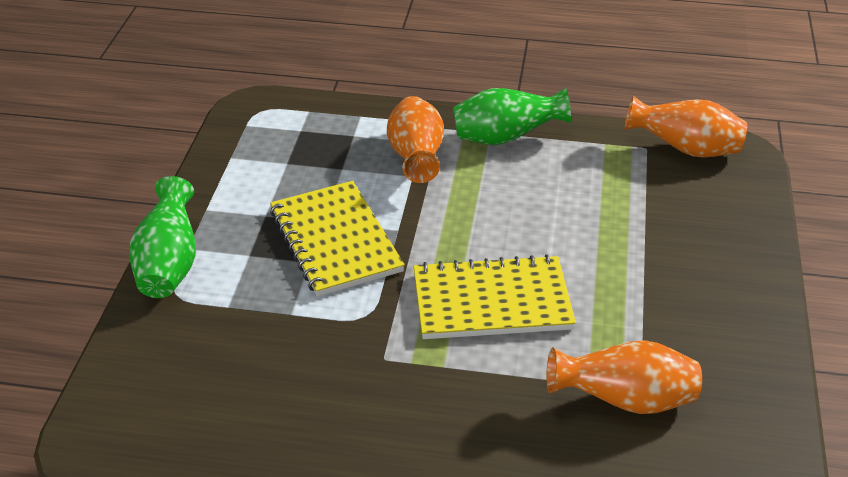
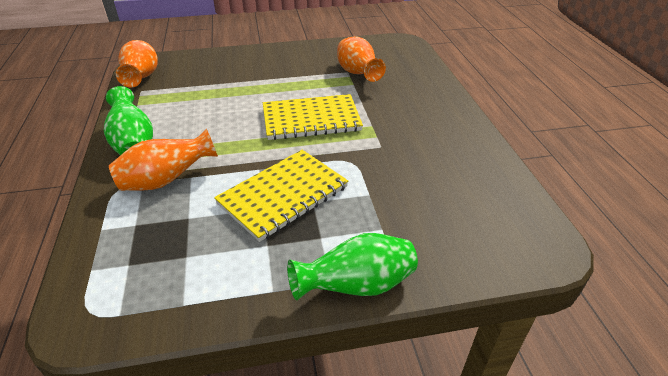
camera: 110 degrees left, 0 degrees up
yellow notebook [413,254,576,339] -> yellow notebook turned 75 degrees counterclockwise [263,94,363,140]

